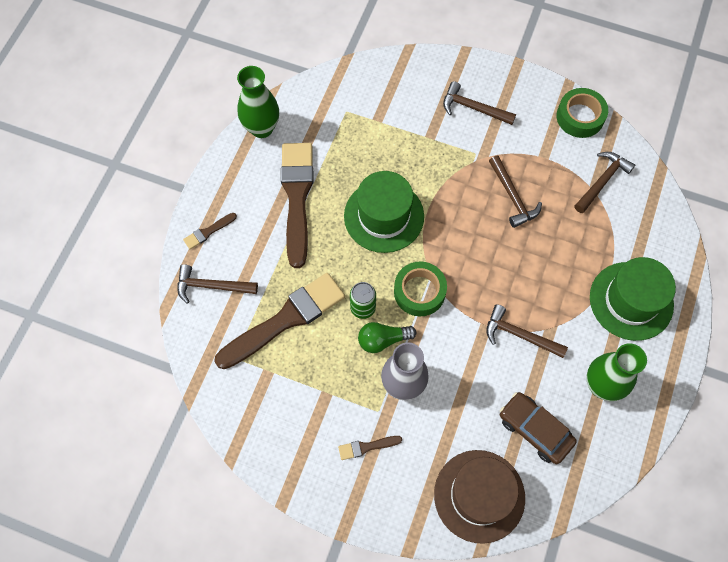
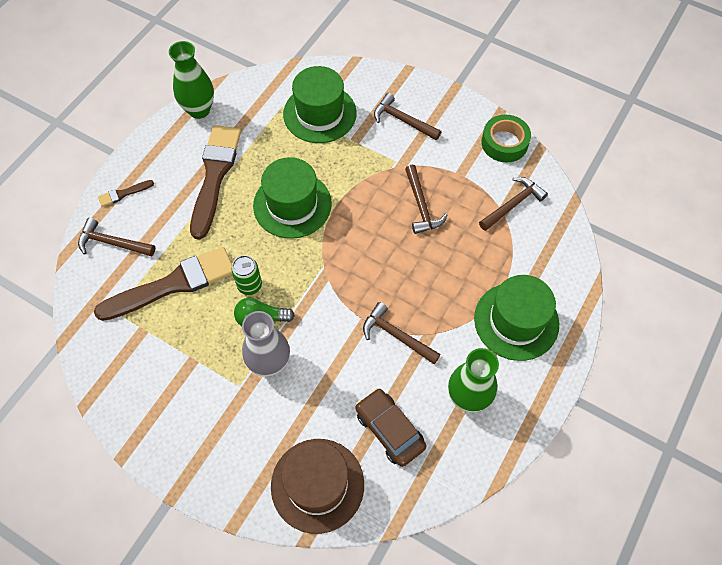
camera: 10 degrees right, 5 degrees down
brown brush [338,436,402,460] -> none
green tape [394,261,447,317] -> none
none -> green hat [283,66,357,143]

